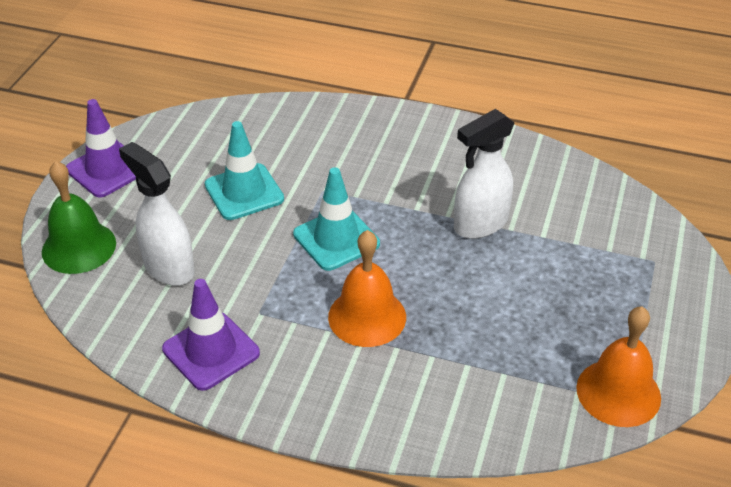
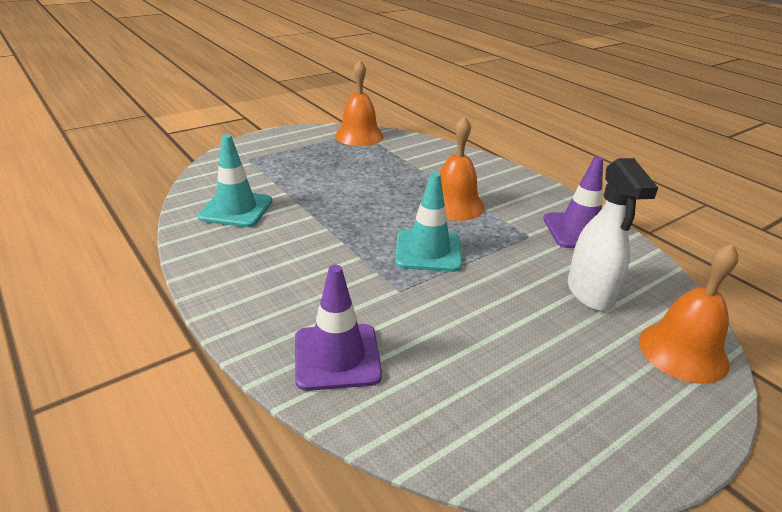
camera: 145 degrees left, 10 degrees down
green bell [42,161,116,274] -> orange bell [639,243,738,384]
purple traffic cone [66,99,136,197] -> purple traffic cone moved to [295,265,382,391]
turquoise traffic cone [205,121,284,220] -> turquoise traffic cone moved to [198,134,272,227]
white spray bottle [454,109,514,239] -> none

